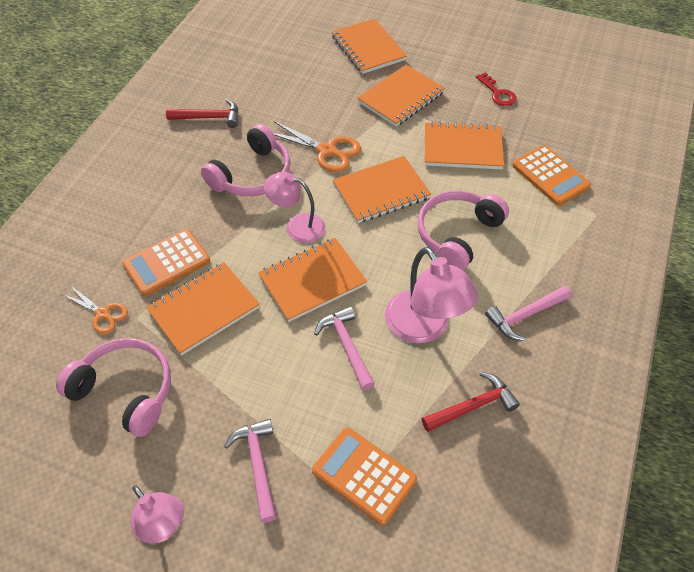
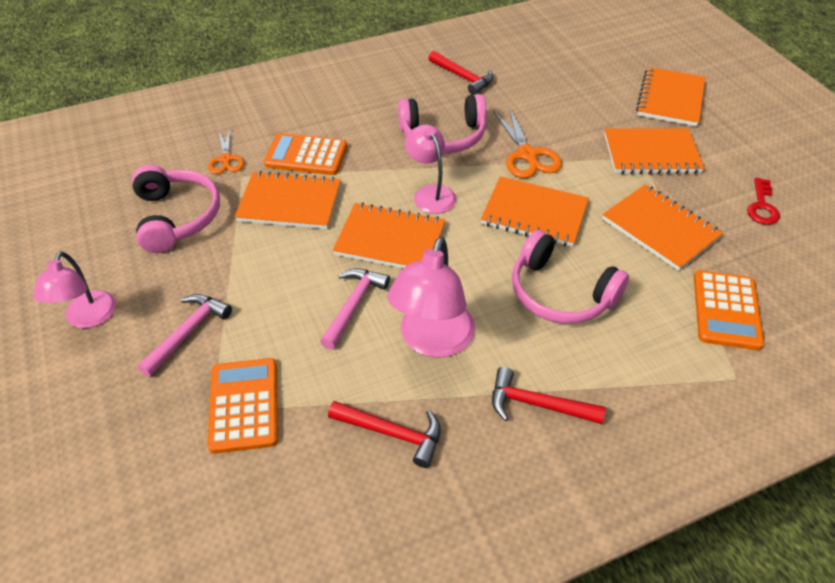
camera: 45 degrees right, 5 degrees down
pink headphones [417,190,509,270] -> pink headphones turned 135 degrees counterclockwise [512,230,629,324]
pink hammer [485,286,572,341] -> red hammer [492,367,606,424]

